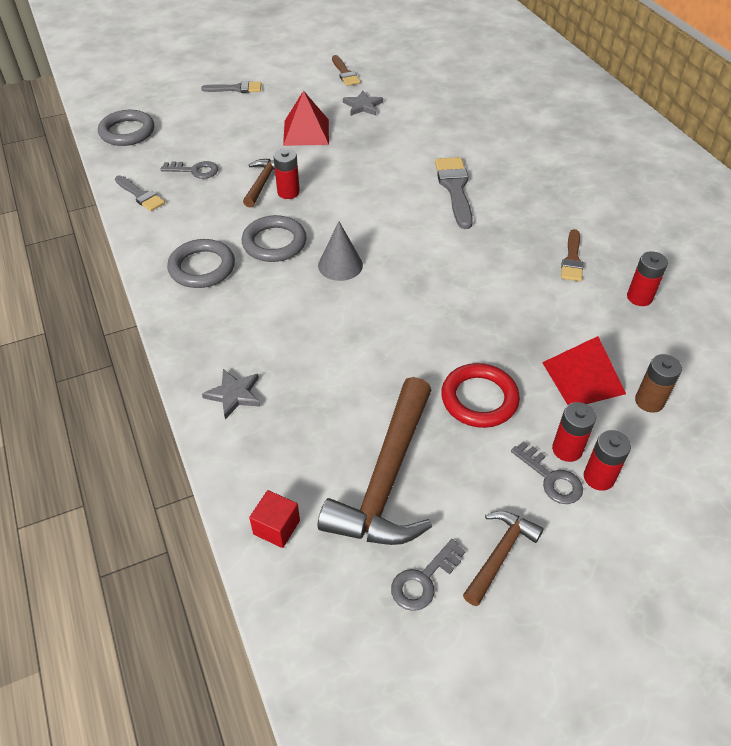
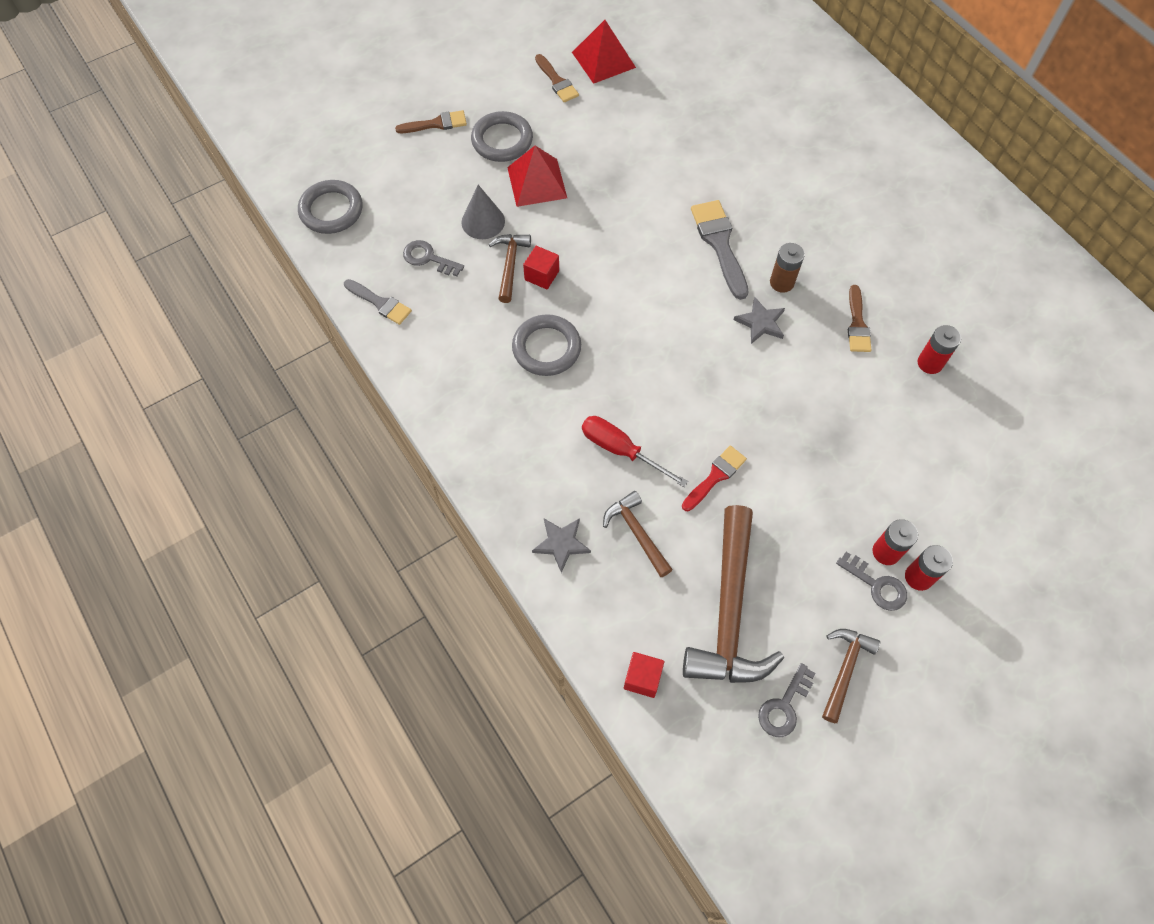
camera: 10 degrees left, 15 degrees up
grey key [160,161,218,179] -> grey key turned 150 degrees counterclockwise [403,240,464,276]
grey ring [167,239,235,288] -> grey ring moved to [471,111,533,162]
grey brush [201,81,262,93] -> brown brush [395,110,467,133]
red battery [273,149,300,199] -> red cube [523,246,559,289]
grey cone [318,222,363,281] -> grey cone moved to [461,185,505,239]
grey star [343,91,383,116] -> grey star moved to [734,297,785,344]
red ring [441,363,520,428] -> none
red pyramid [542,336,626,405] -> red pyramid moved to [572,20,636,84]
brown battery [635,354,682,413] -> brown battery moved to [770,243,805,293]
none -> red screwdriver [582,416,688,487]
none -> brown hammer [603,491,673,577]
none -> red brush [682,446,747,511]

